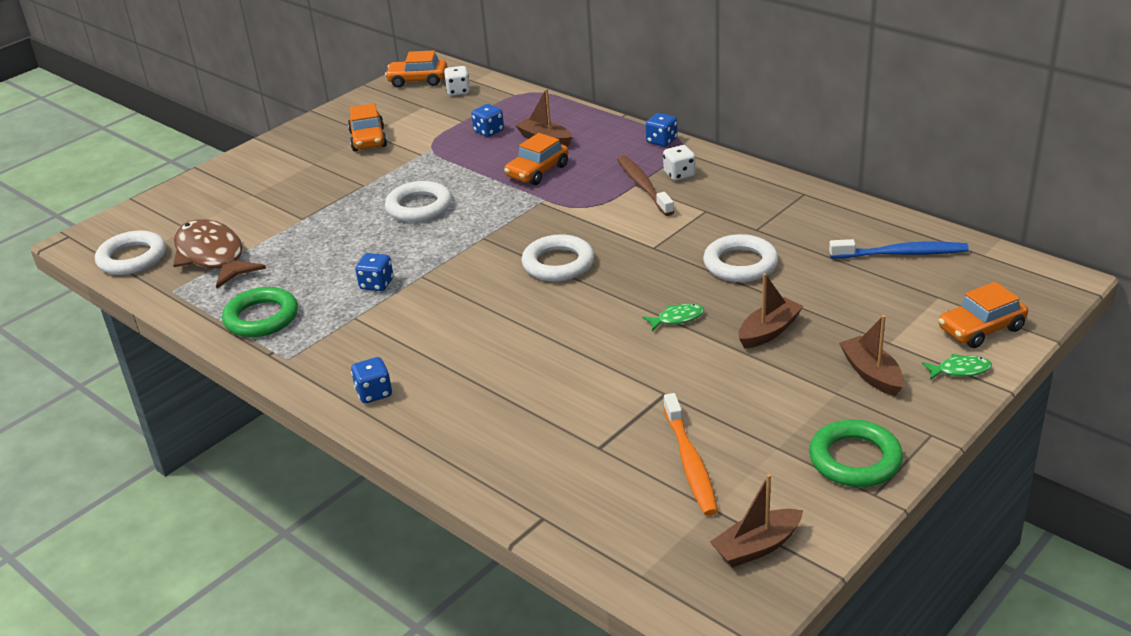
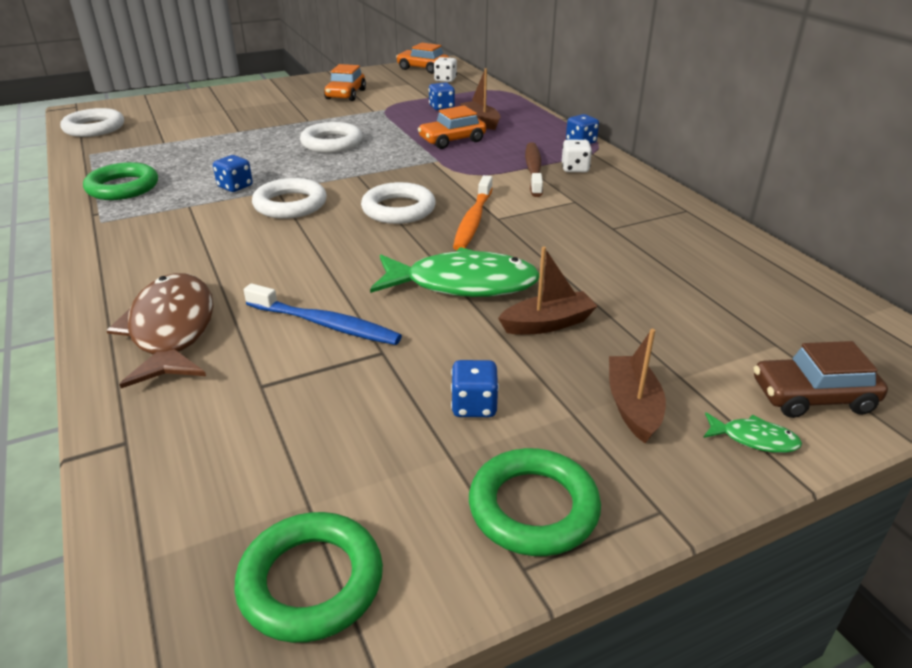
camera: 20 degrees right, 0 degrees up
brown fish [173,219,266,289] -> brown fish moved to [106,273,214,388]
blue dice [351,357,392,403] -> blue dice moved to [451,360,499,417]
green fish [642,304,704,331] -> green fish [370,247,540,297], size x2.37
orange toothbrush [664,393,718,516] -> orange toothbrush moved to [453,175,493,250]
white ring [703,234,778,282] -> white ring moved to [252,178,327,219]
brown boat [710,474,803,568] -> green ring [234,512,383,643]
blue toothbrush [829,239,969,259] -> blue toothbrush moved to [244,283,402,345]
orange car [938,282,1028,348] -> brown car [754,341,888,418]

